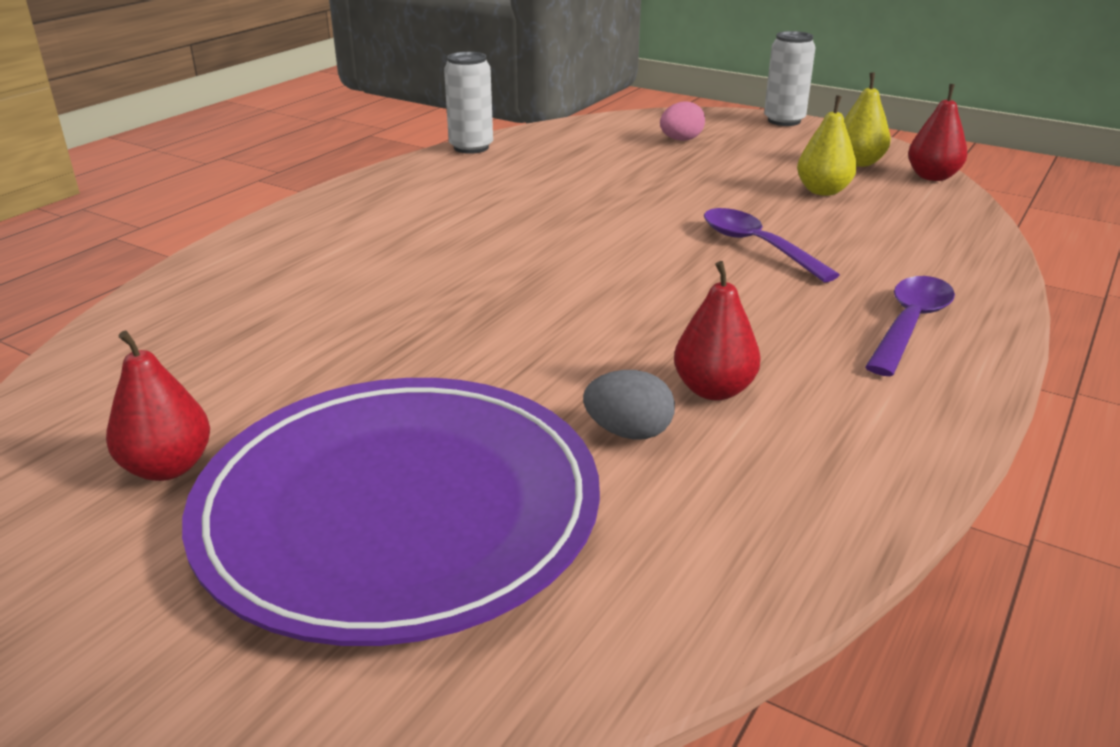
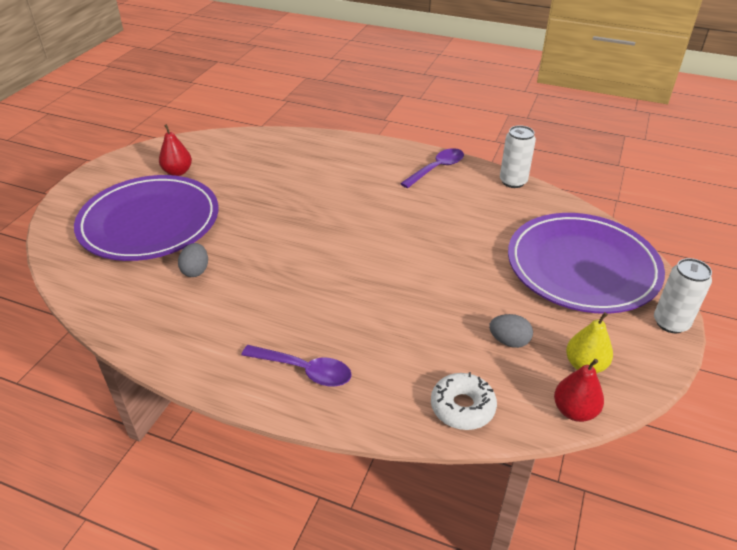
camera: 80 degrees right, 10 degrees up
pink egg [660,101,705,141] -> purple plate [508,213,665,314]
red pear [674,261,761,400] -> none
purple spoon [704,208,840,282] -> purple spoon moved to [400,148,464,188]
yellow pear [797,95,857,196] -> grey egg [489,314,533,348]
none -> white donut [431,372,497,430]

